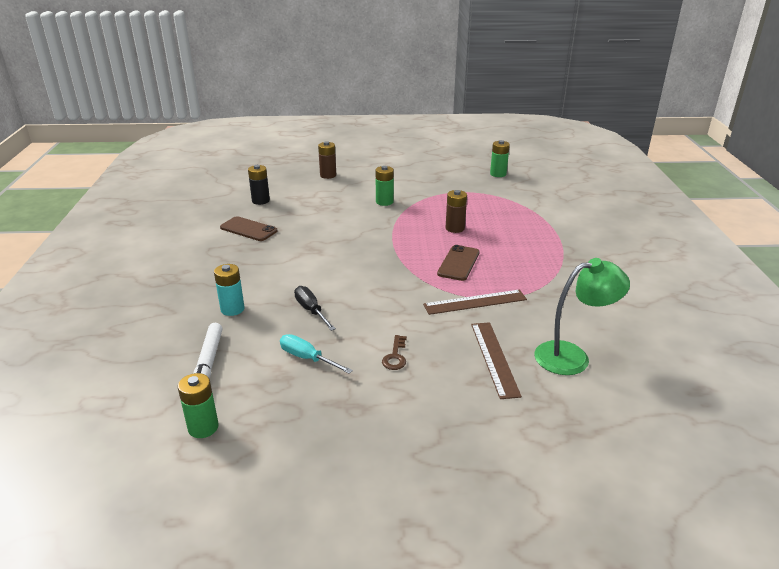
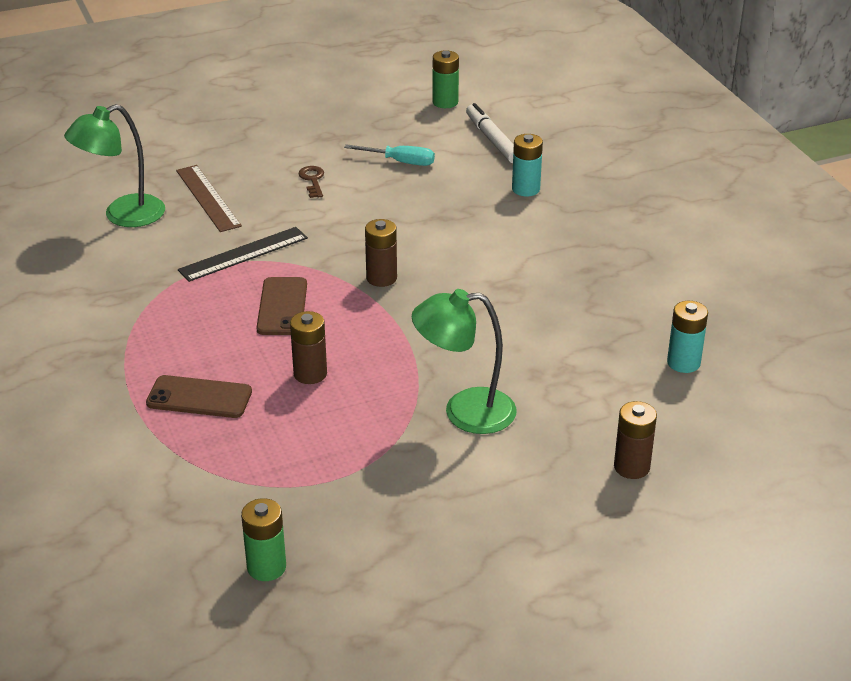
camera: 160 degrees right, 5 degrees up
brown phone [220,216,277,241] -> brown phone moved to [146,375,252,418]
black battery [248,165,270,205] -> turquoise battery [667,301,708,373]
black screwdriver [294,286,336,331] -> none
green battery [375,166,394,206] -> green lamp [412,289,517,434]
brown ruler [423,290,527,315] -> black ruler [178,227,308,282]
none -> brown battery [365,219,397,287]

